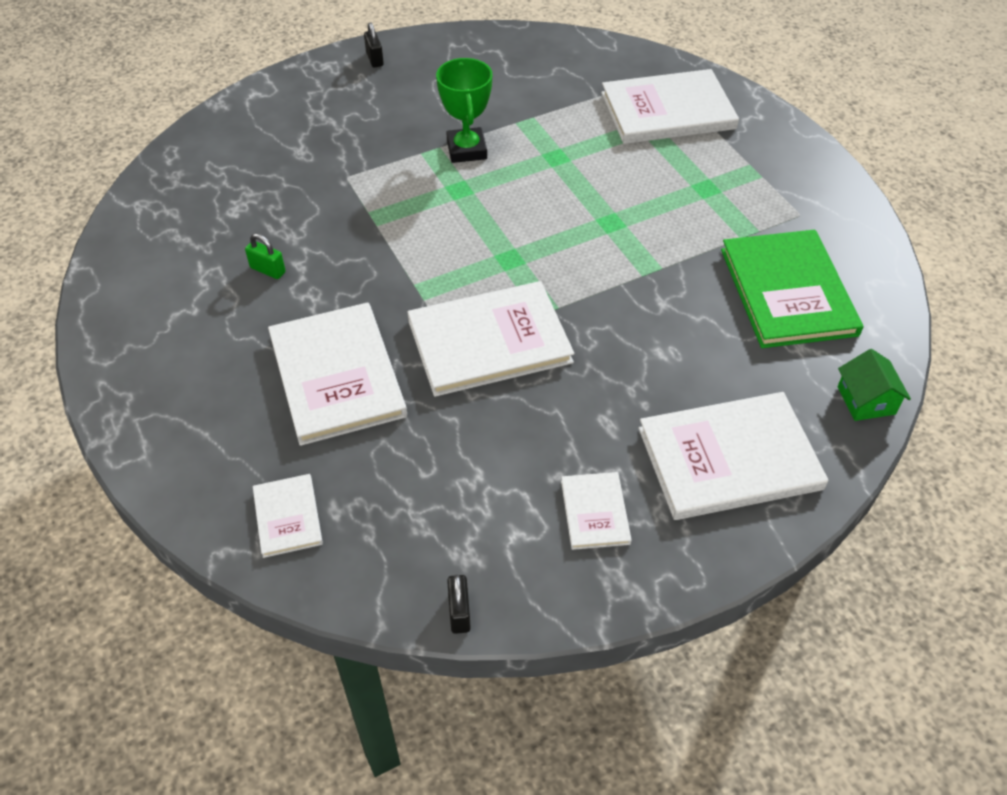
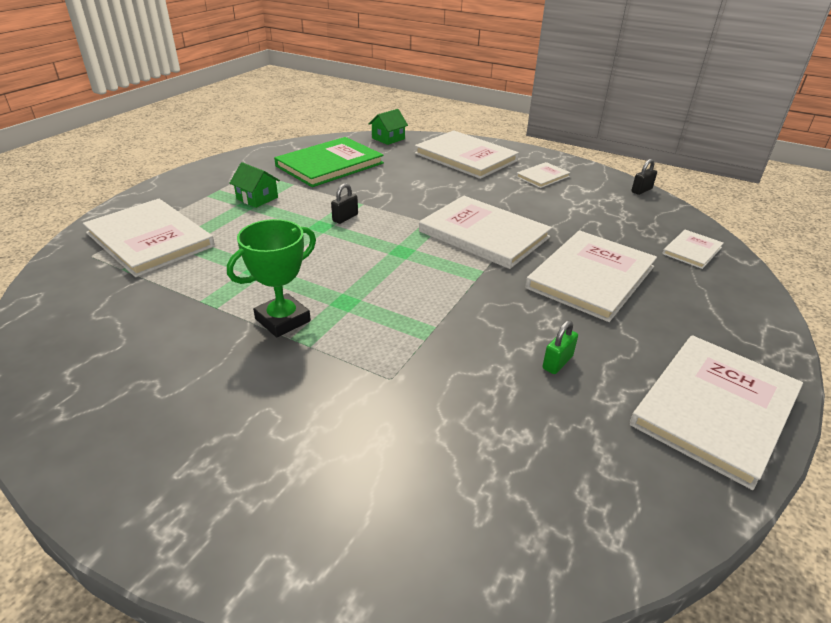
camera: 125 degrees left, 15 degrees down
green padlock [245,233,286,279] -> green padlock turned 45 degrees clockwise [542,320,578,374]
black padlock [364,22,384,68] -> black padlock moved to [331,183,358,224]
none -> green house [229,162,280,208]
none -> white book [630,335,803,490]

